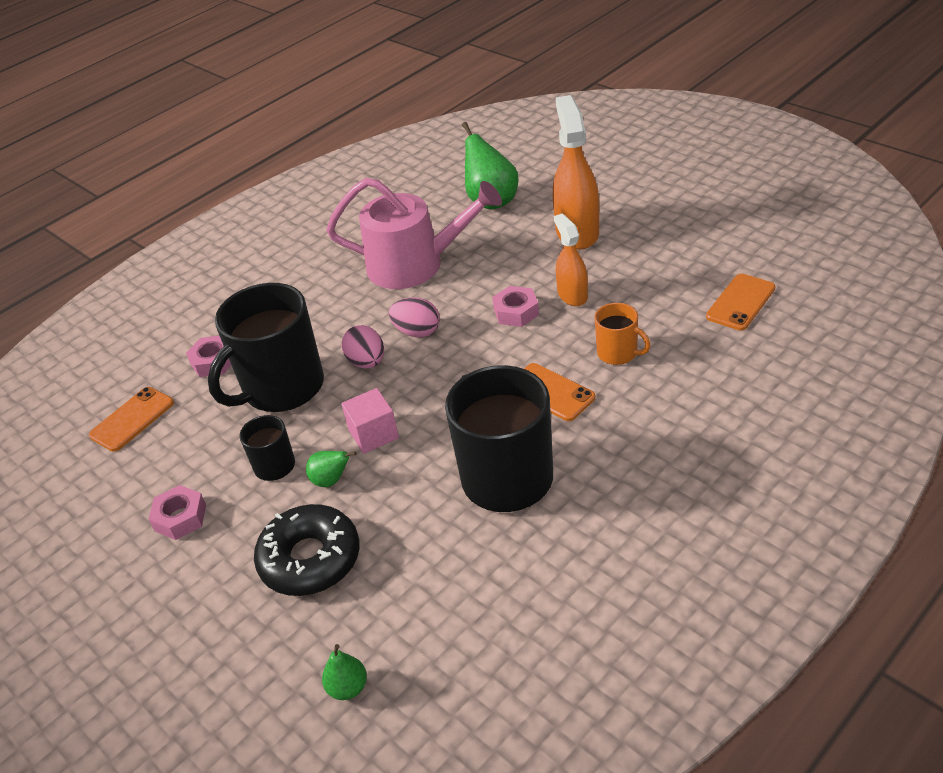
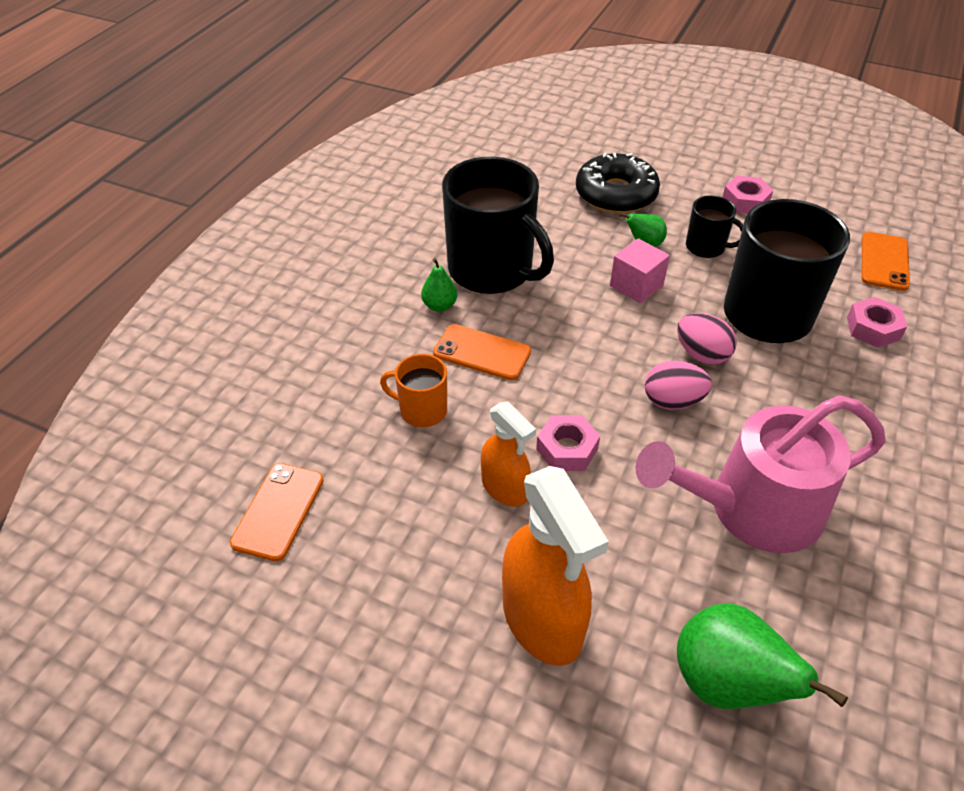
camera: 155 degrees right, 5 degrees up
green pear [322,644,367,700] -> green pear moved to [421,258,457,312]

